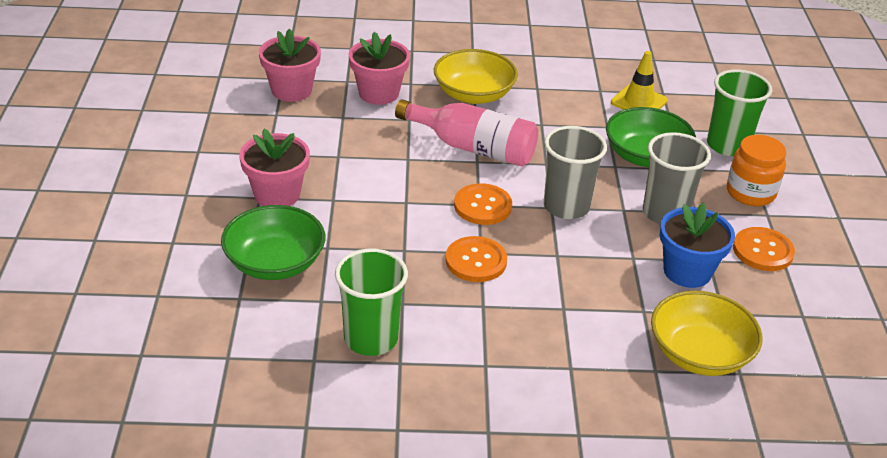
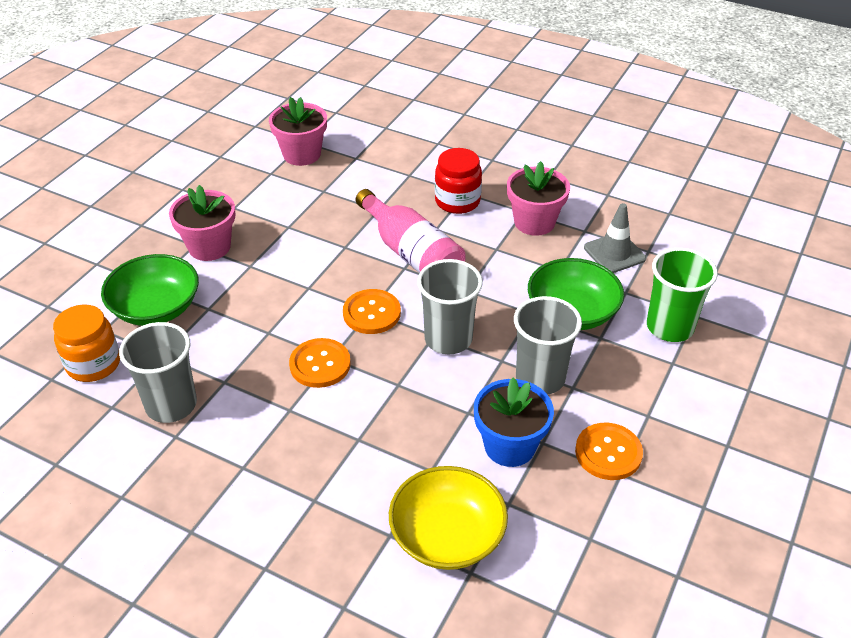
camera: 30 degrees right, 5 degrees up
green cup [335,248,408,356] -> grey cup [119,322,197,423]
pink flower pot [349,32,410,105] -> pink flower pot moved to [507,161,570,236]
yellow bowl [434,49,518,104] -> red jar [435,148,482,214]
yellow traffic cone [611,51,668,110] -> grey traffic cone [584,203,646,273]
orange jar [727,135,786,206] -> orange jar moved to [53,304,120,382]

